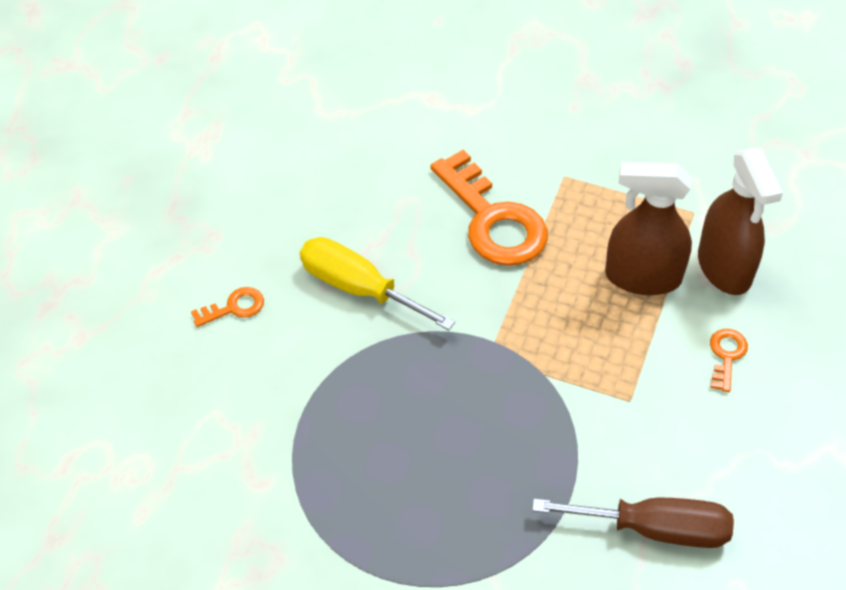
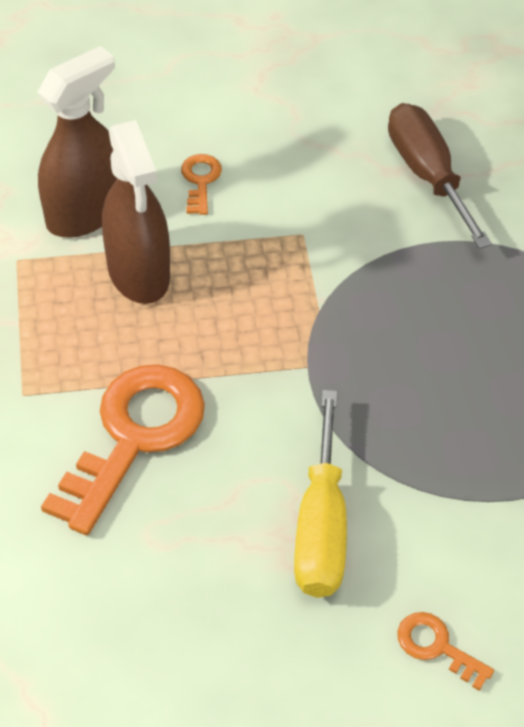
camera: 120 degrees left, 0 degrees up
orange key [710,329,748,392] -> orange key turned 105 degrees clockwise [181,154,222,215]

